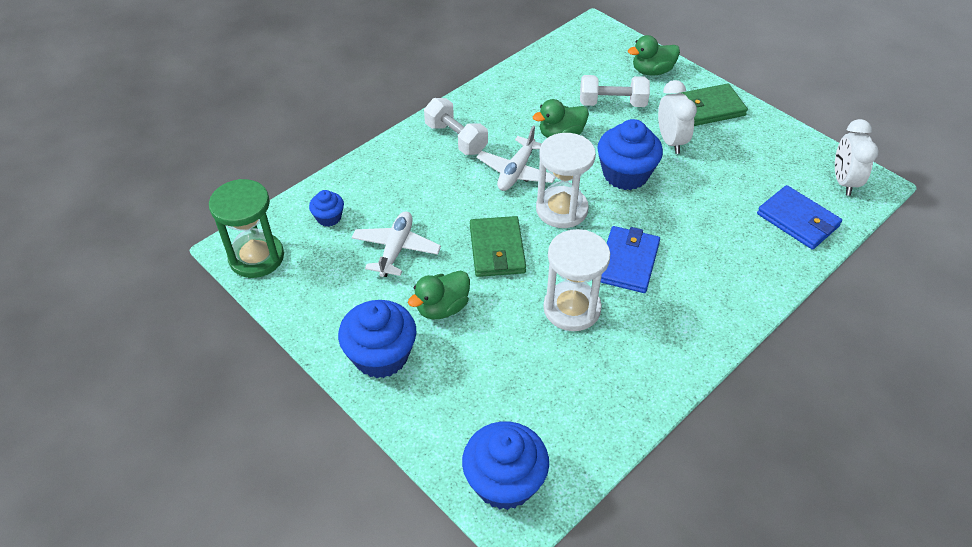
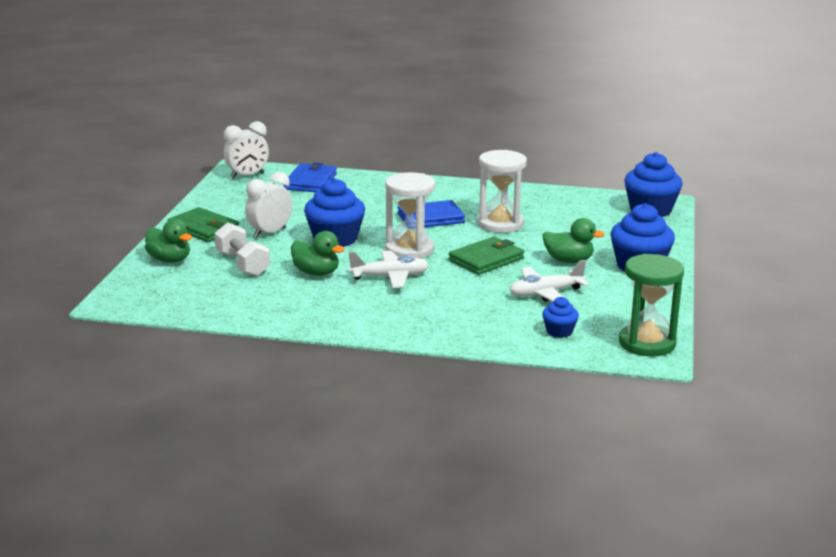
camera: 125 degrees left, 25 degrees down
white dumbbell [424,98,488,155] -> none

